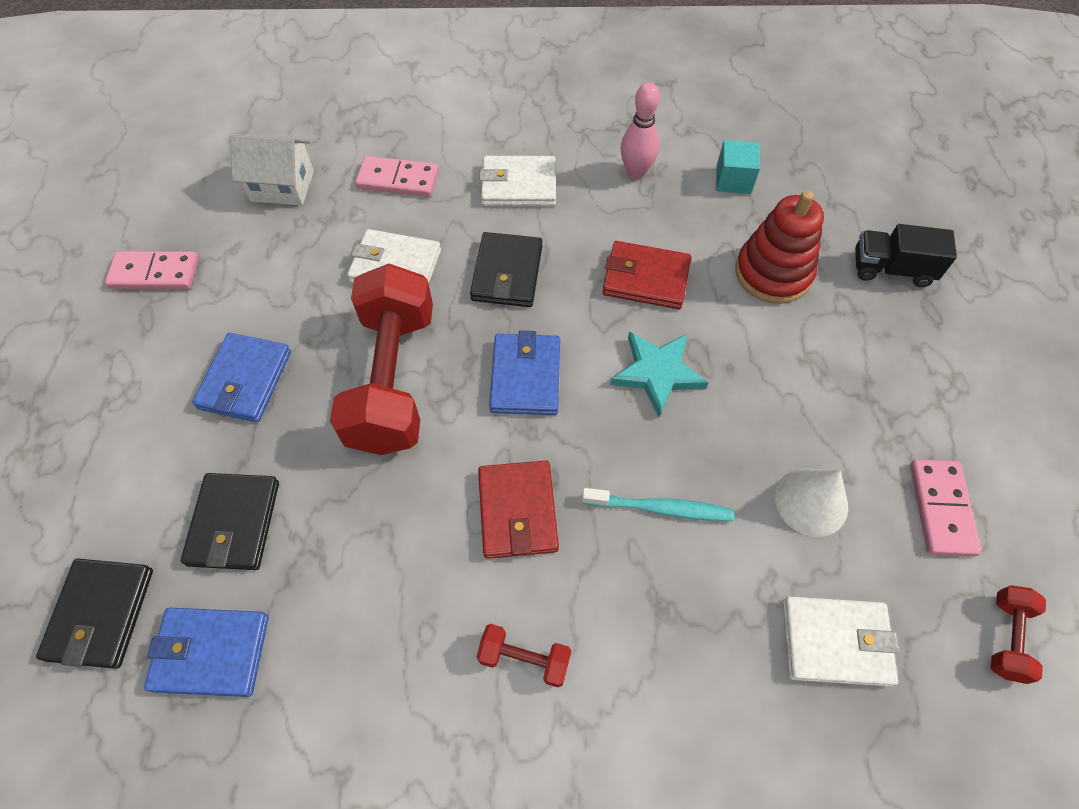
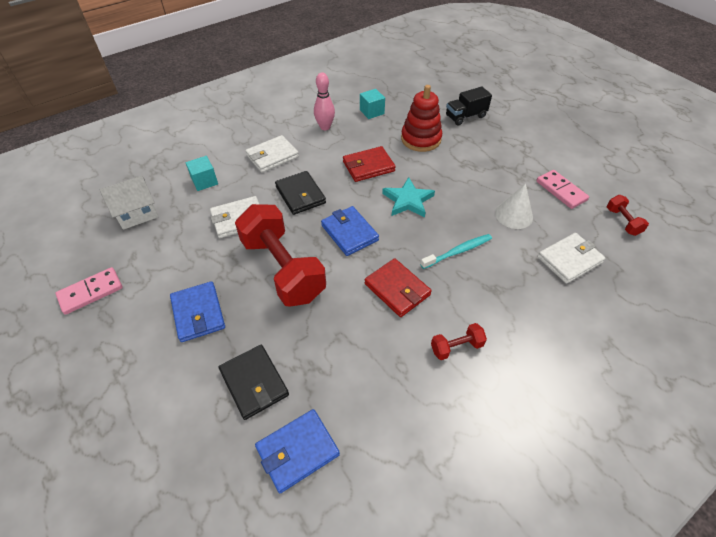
camera: 35 degrees left, 10 degrees down
black wallet [36,559,153,669] -> none
pink domino [355,156,439,197] -> turquoise cube [186,156,218,191]

